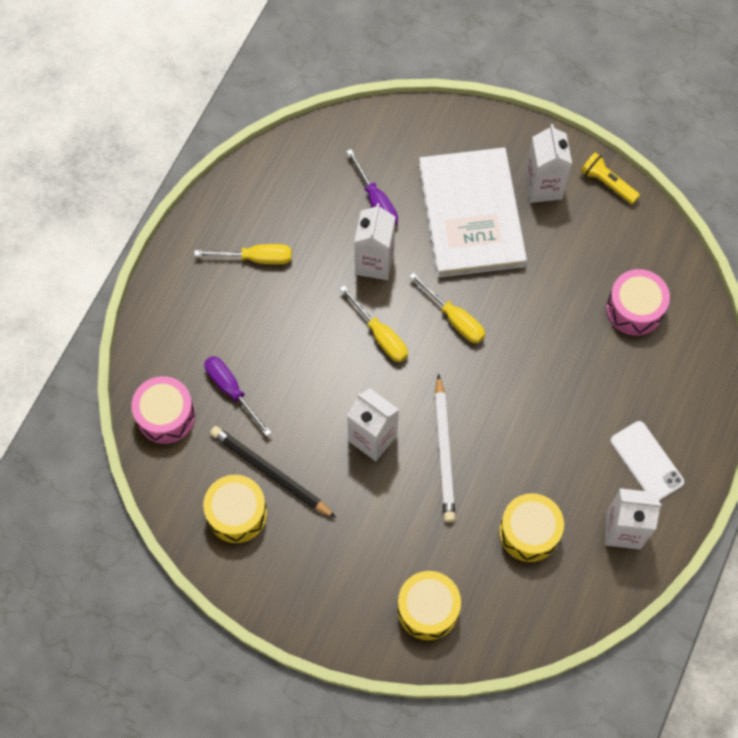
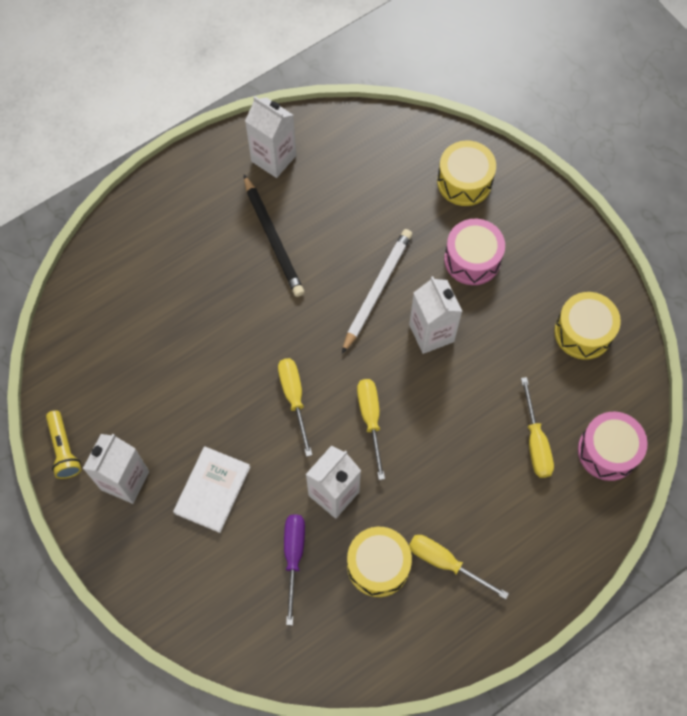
camera: 150 degrees left, 0 degrees up
purple screwdriver [204,356,272,436] -> yellow screwdriver [521,377,554,478]
black pencil [210,426,336,518] -> black pencil moved to [244,175,304,297]
white book [419,147,527,278] -> white book [173,446,250,533], size x0.52
yellow drum [499,493,564,562] -> yellow drum moved to [347,527,412,597]
pink drum [606,269,670,336] -> pink drum moved to [444,219,505,285]
white phone [610,421,684,501] -> none

